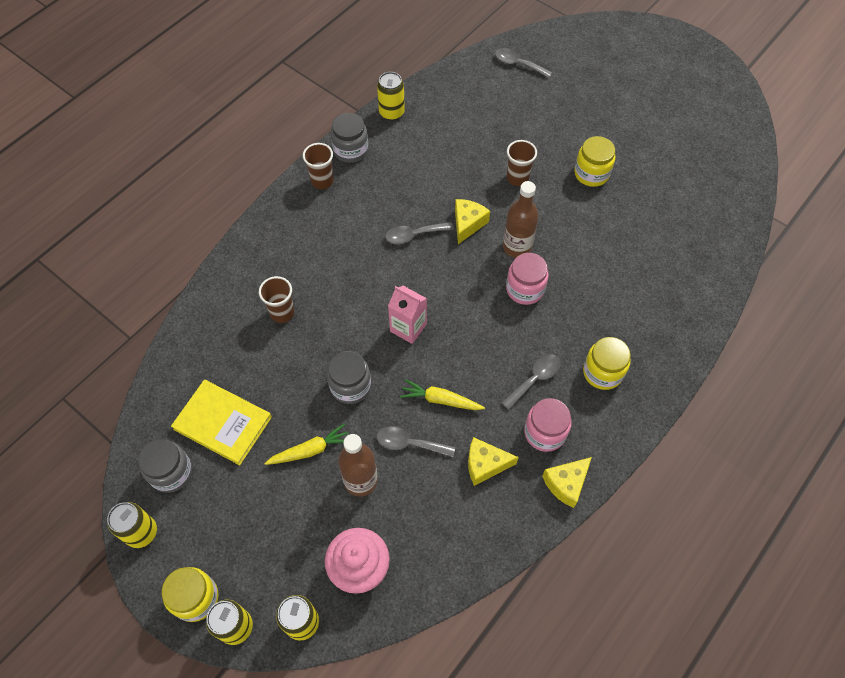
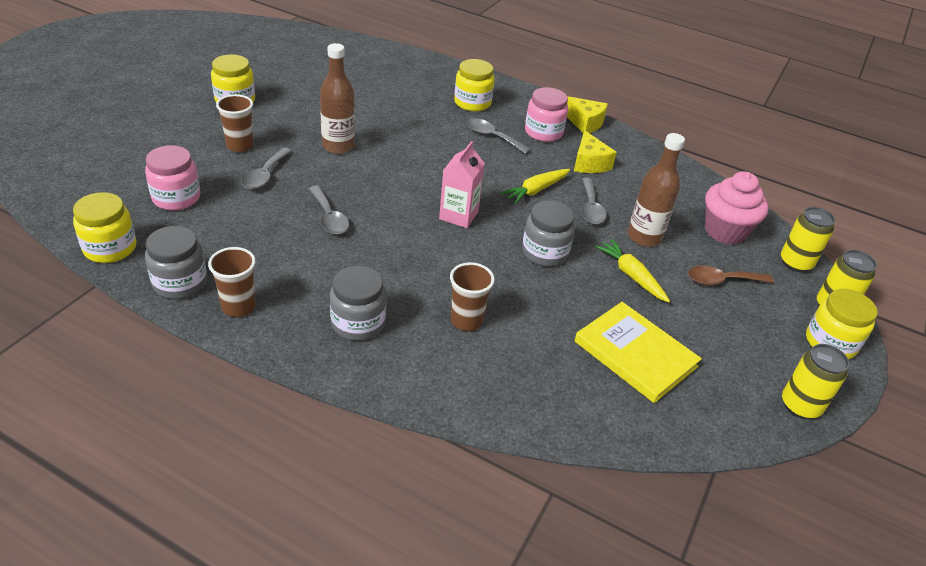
camera: 105 degrees left, 20 degrees down
grey jar [138,439,192,493] -> grey jar moved to [330,266,386,341]
yellow book [171,380,272,465] -> yellow book turned 60 degrees counterclockwise [574,302,702,403]
yellow can [377,72,405,121] -> yellow jar [73,192,136,263]
yellow carrot [400,379,485,410] -> yellow carrot turned 45 degrees clockwise [501,169,570,204]
yellow cheese [455,199,490,244] -> none
grey spoon [495,48,552,78] -> grey spoon moved to [241,148,292,190]
pink jar [506,253,549,305] -> pink jar moved to [145,145,200,211]
none -> brown spoon [688,266,773,285]

